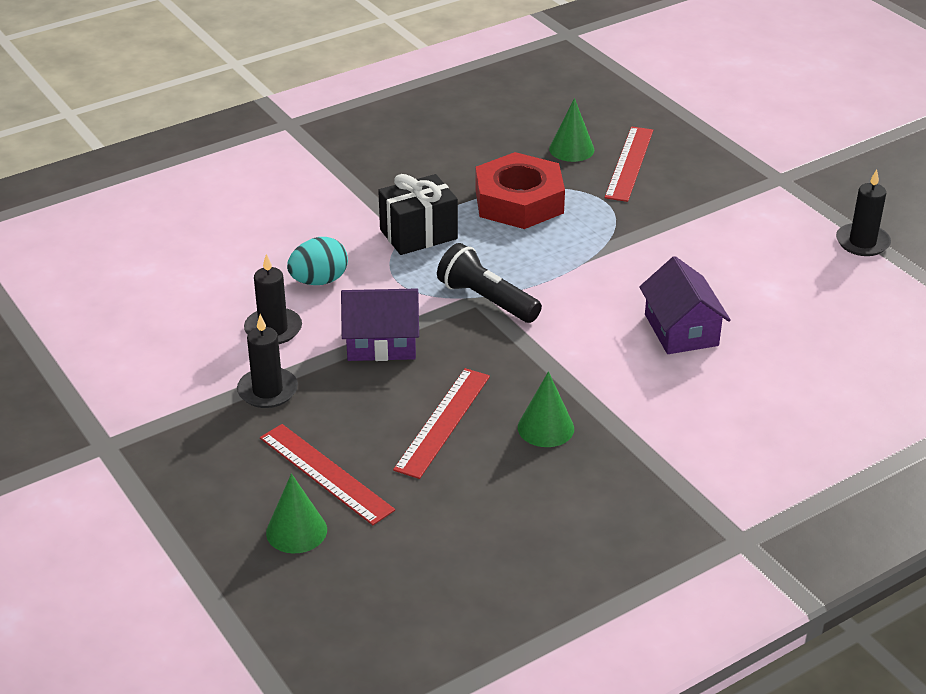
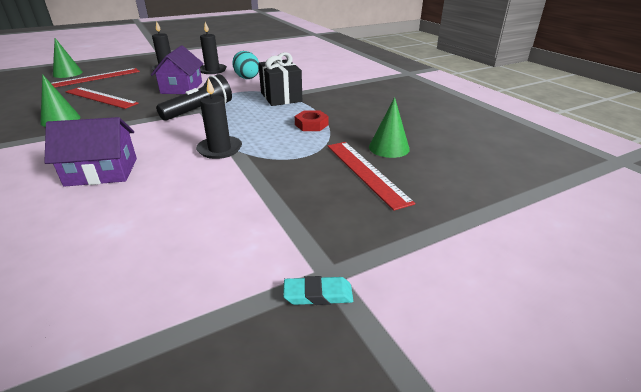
camera: 95 degrees right, 5 degrees down
red nut [475,152,565,229] -> red nut [295,110,329,131], size x0.46
red ruler [605,126,653,202] -> red ruler turned 45 degrees clockwise [327,142,415,211]
black candle [836,169,891,256] -> black candle moved to [196,78,242,159]
none -> turquoise eraser [283,276,353,305]

